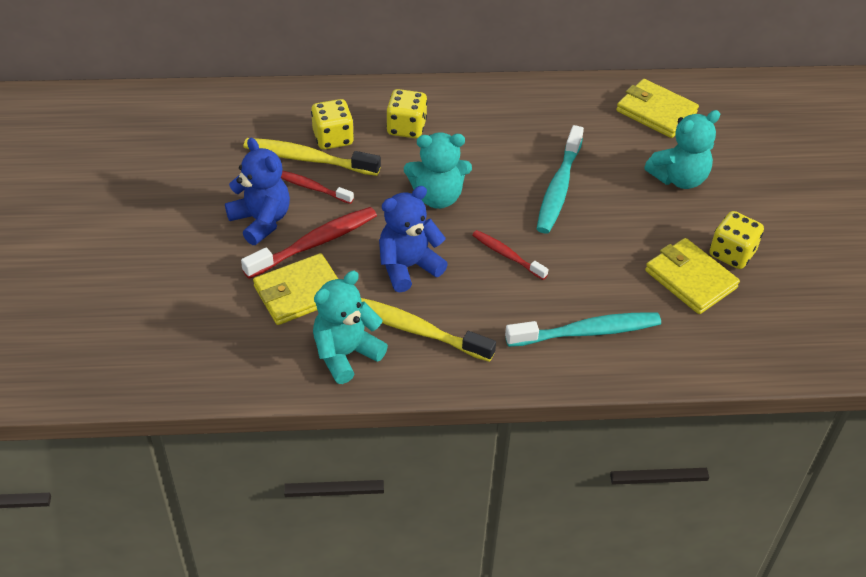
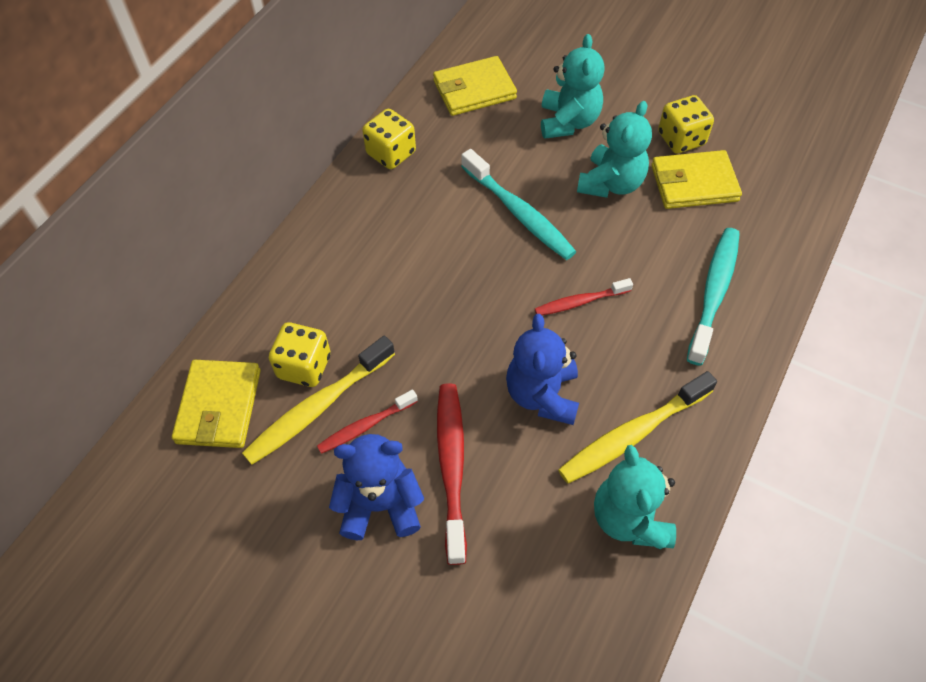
camera: 55 degrees left, 10 degrees up
yellow wallet [253,253,338,325] -> yellow wallet moved to [172,360,261,448]
yellow dice [386,89,428,139] -> yellow dice moved to [362,109,416,169]
turquoise teddy bear [404,132,472,209] -> turquoise teddy bear moved to [577,101,652,198]

